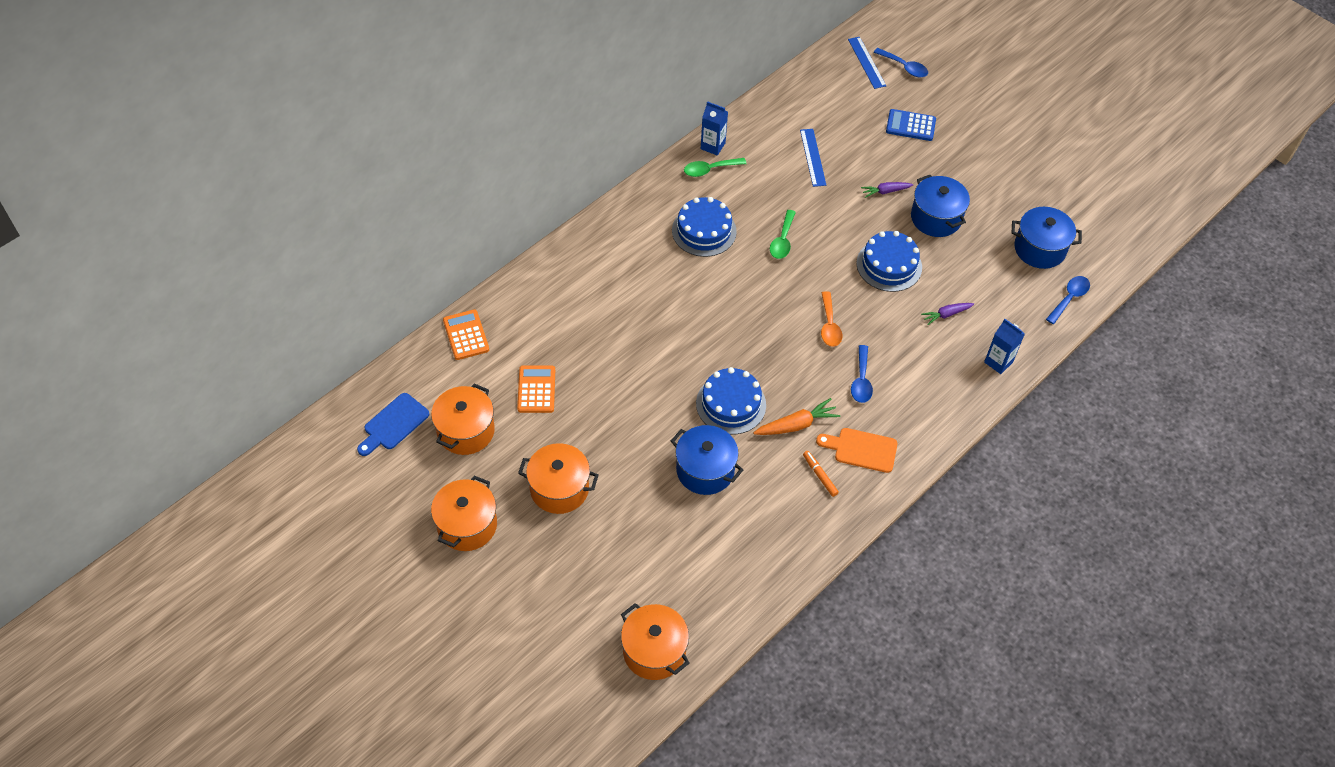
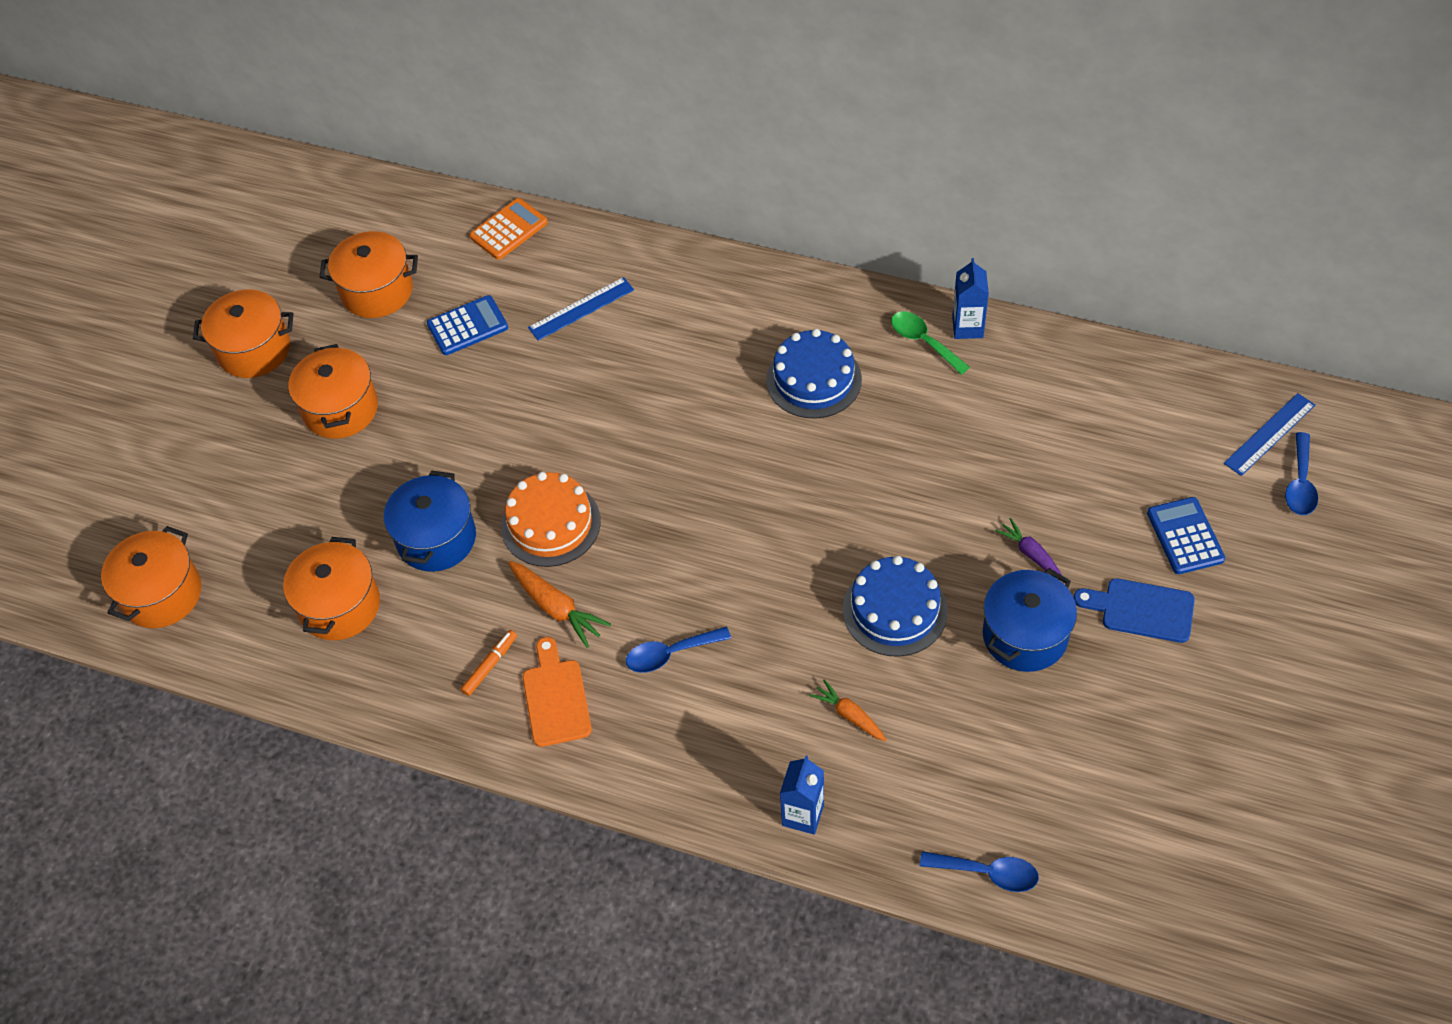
camera: 70 degrees right, 0 degrees up
blue cutting board [357,393,429,456] -> blue cutting board moved to [1073,578,1195,643]
orange calculator [517,366,555,413] -> blue calculator [427,295,508,355]
blue cake [696,367,766,434] -> orange cake [501,472,601,567]
green spoon [770,210,796,259] -> none
blue ruler [800,129,826,187] -> blue ruler moved to [528,277,634,341]
orange spoon [821,291,842,347] -> none
purple carrot [921,303,974,325] -> orange carrot [810,679,886,742]
blue pot [1011,207,1082,269] -> none
none -> orange pot [283,537,380,640]

